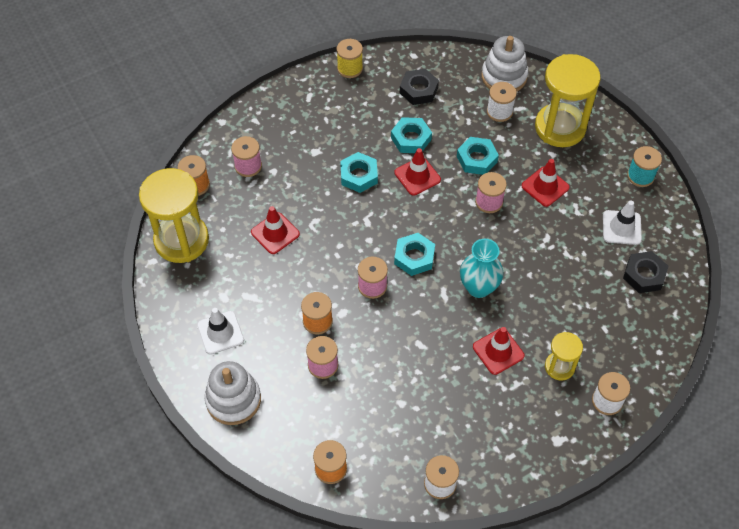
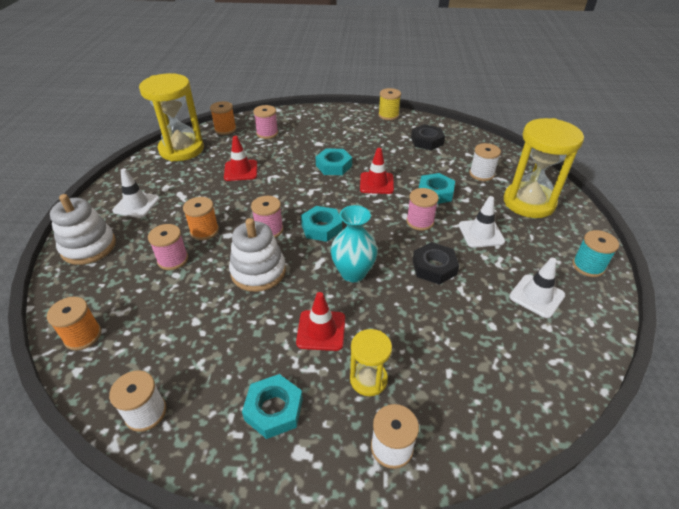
camera: 35 degrees right, 15 degrees down
turquoise nut [391,117,432,153] -> turquoise nut moved to [242,374,303,439]
white stacking toy [481,36,528,92] -> white stacking toy moved to [229,218,286,292]
red traffic cone [522,159,569,207] -> white traffic cone [459,196,505,248]
black nut [623,251,668,293] -> black nut moved to [412,242,459,285]

